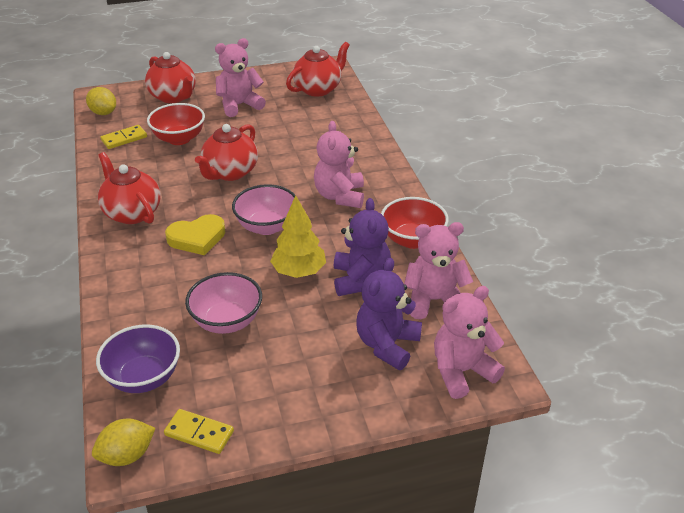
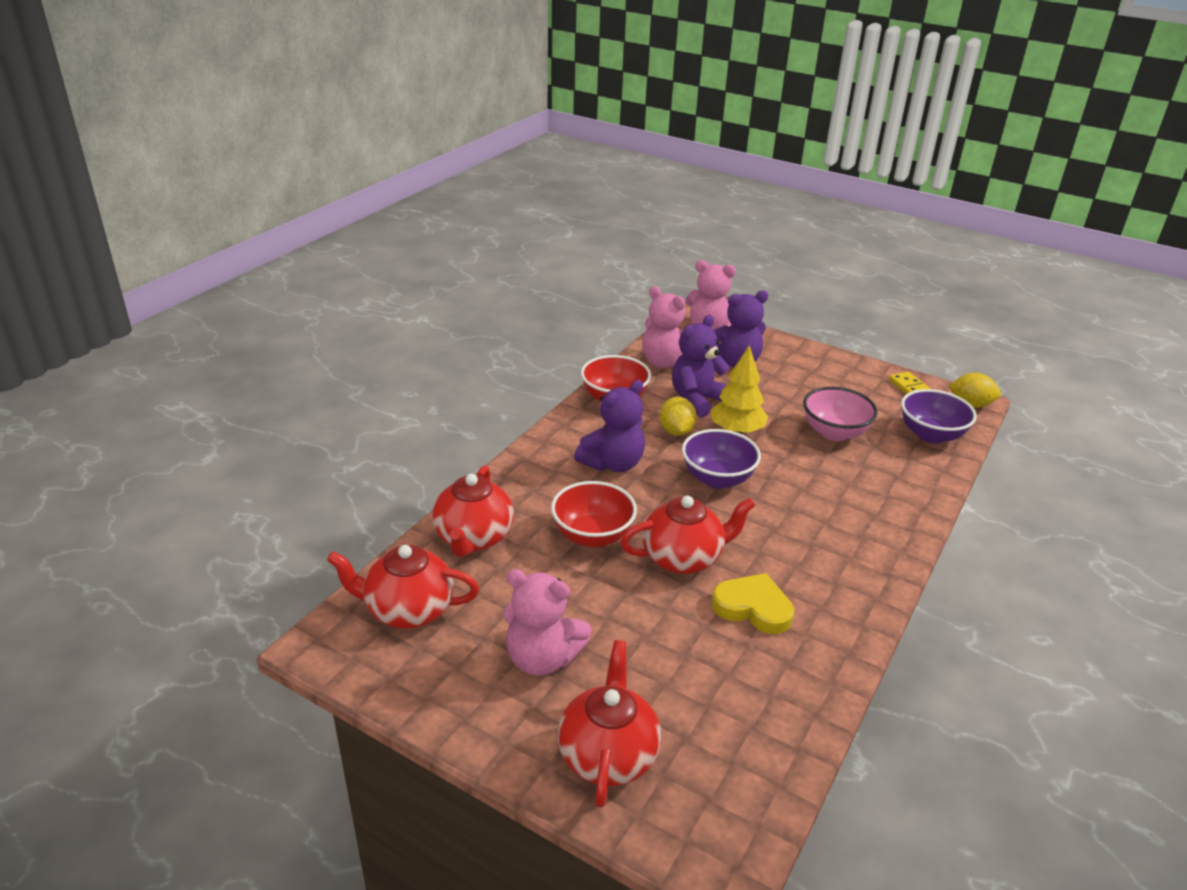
camera: 135 degrees left, 5 degrees down
yellow lemon [86,87,116,115] -> yellow lemon moved to [660,397,697,436]
red teapot [98,152,161,224] -> red teapot moved to [432,465,514,557]
yellow domino [101,125,147,149] -> none
red bowl [147,103,205,145] -> red bowl moved to [551,481,637,547]
yellow heart [165,214,225,255] -> yellow heart moved to [711,573,794,634]
pink bowl [232,184,295,235] -> purple bowl [682,429,761,489]
pink teddy bear [314,121,364,208] -> purple teddy bear [574,380,645,472]

